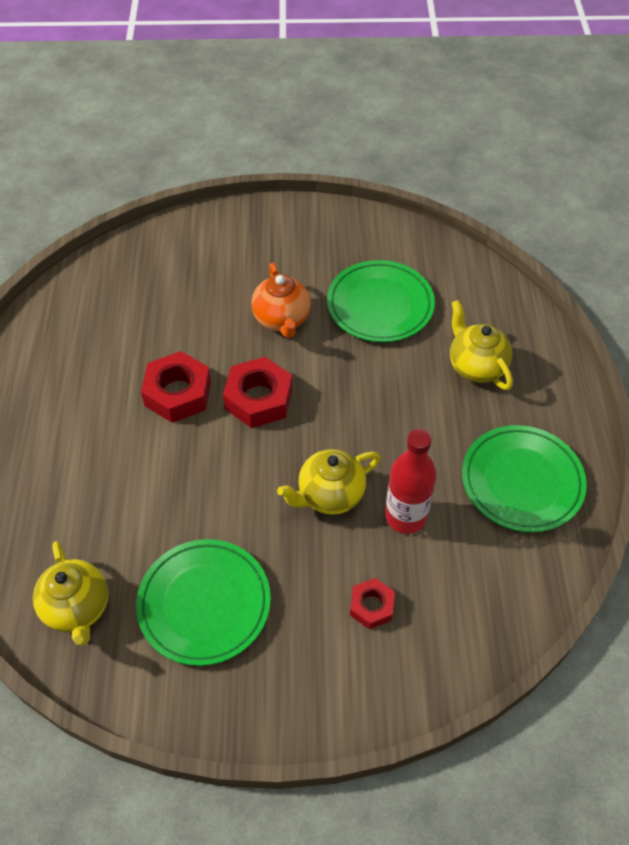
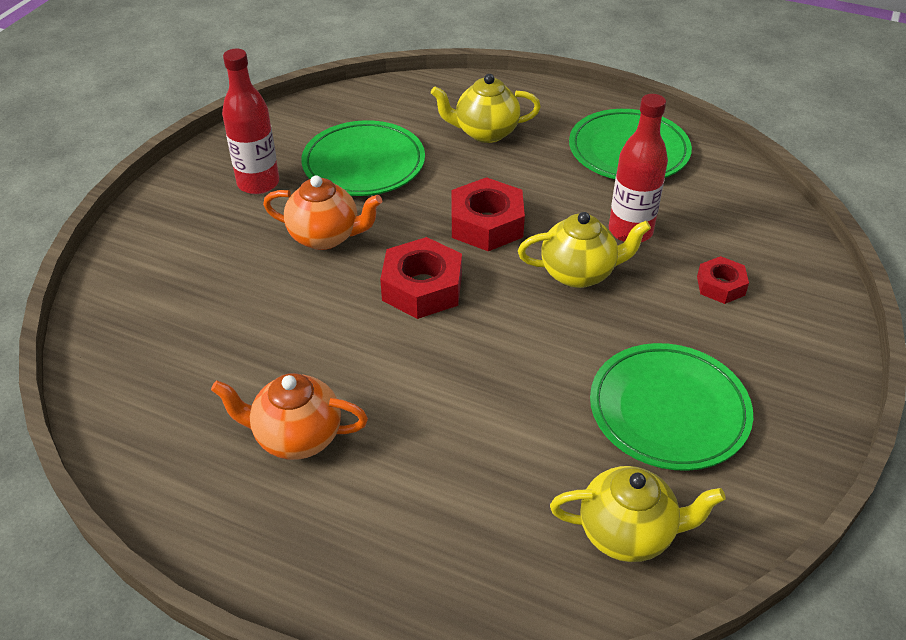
camera: 65 degrees left, 10 degrees down
red nut [141,351,211,423] -> red nut moved to [452,177,525,251]
yellow teapot [277,449,381,515] -> yellow teapot turned 90 degrees counterclockwise [518,212,651,288]
none -> orange teapot [211,373,368,460]
none -> red bottle [222,49,279,194]

